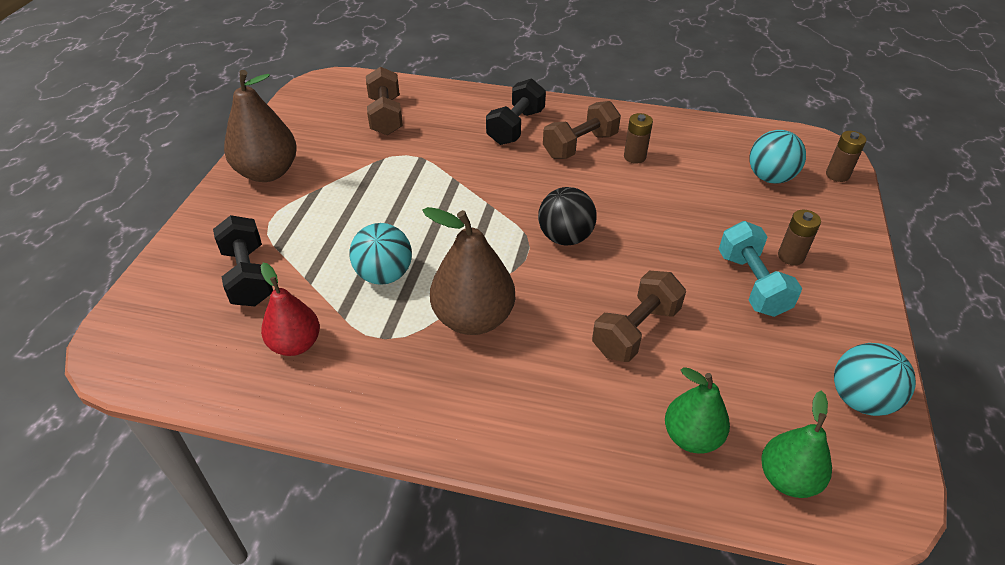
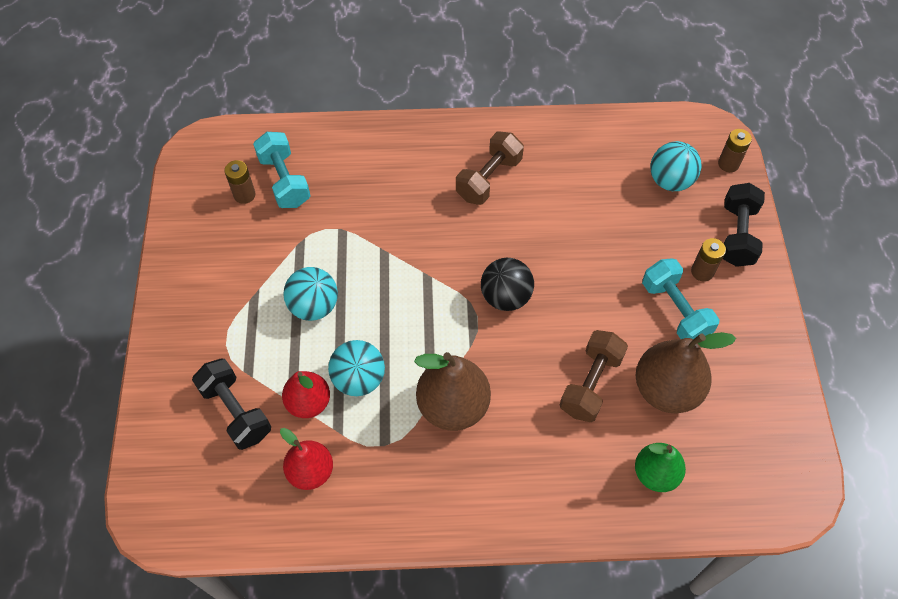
camera: 15 degrees left, 15 degrees up
brown pear [224,70,297,182] -> brown pear moved to [636,332,736,413]
brown dumbbell [366,67,403,135] -> turquoise dumbbell [253,132,310,208]
black dumbbell [486,78,546,145] -> black dumbbell moved to [723,183,765,267]
brown battery [624,113,653,164] -> brown battery moved to [224,160,255,204]
green pear [762,391,832,498] -> none
turquoise ball [834,343,916,416] -> turquoise ball moved to [283,267,338,321]
none -> red pear [282,371,330,418]

